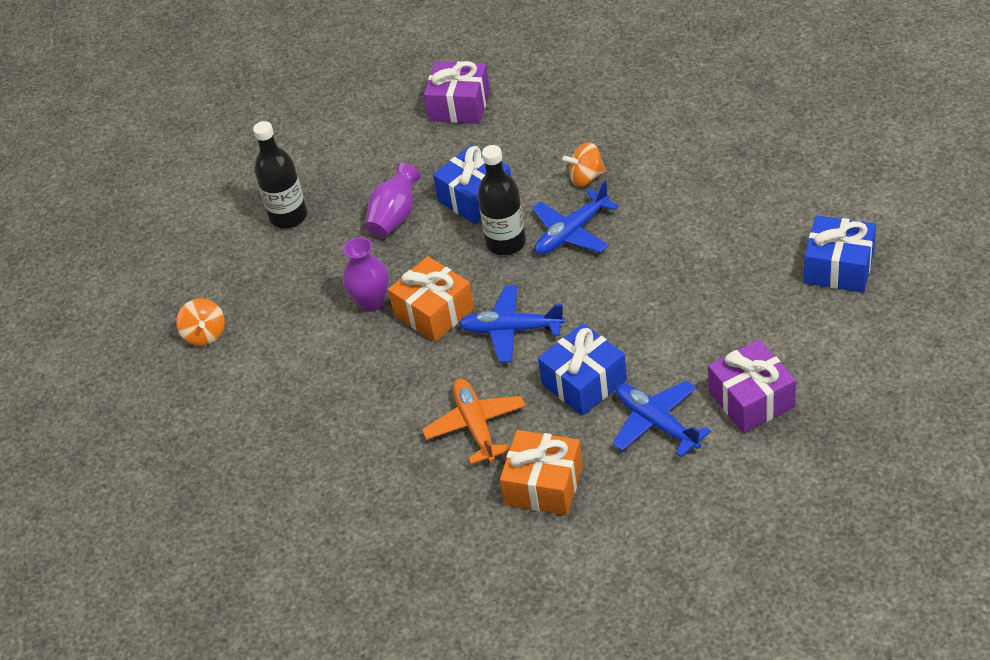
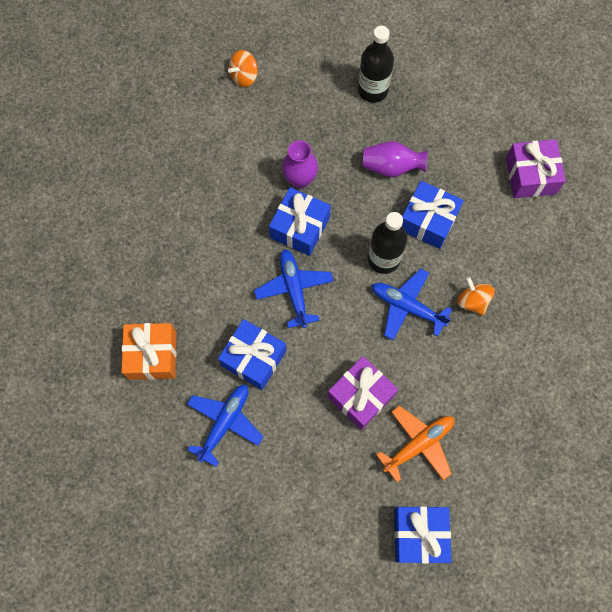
camera: 65 degrees right, 25 degrees up
orange gift [388,256,474,342] -> blue gift [269,187,331,256]
orange plane [422,379,526,464] -> orange plane moved to [376,406,454,482]
purple gift [708,339,796,433] -> purple gift moved to [327,356,398,430]

